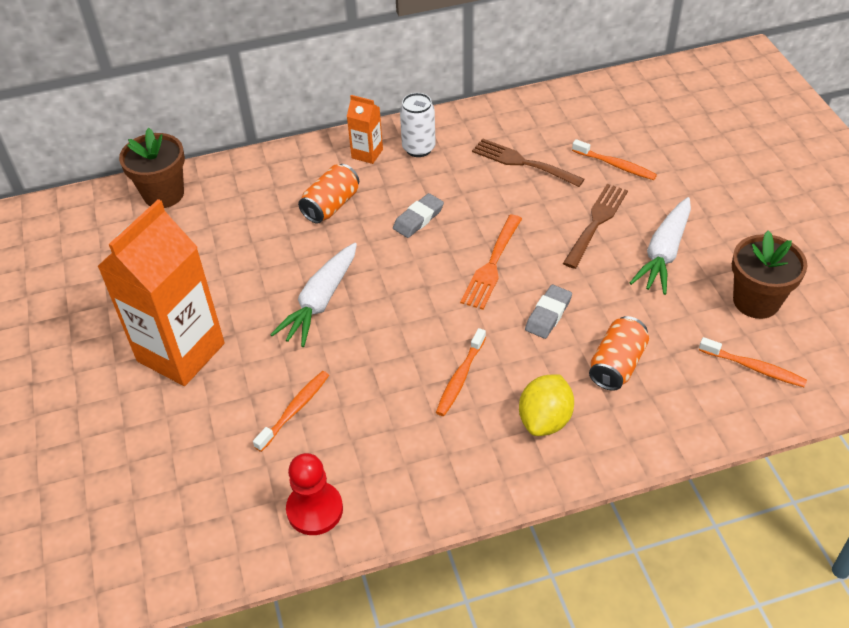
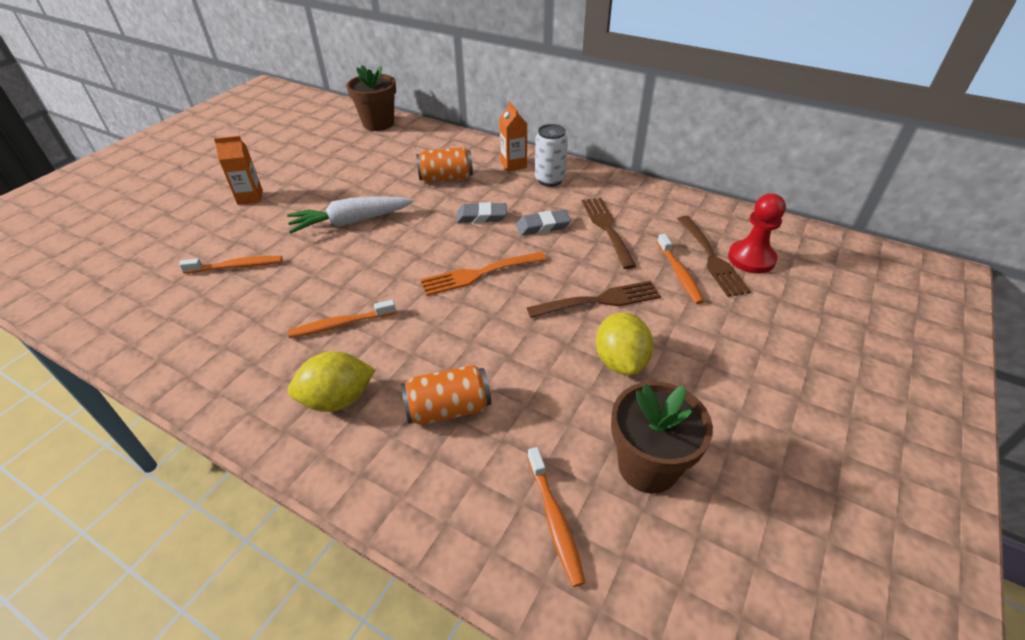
camera: 45 degrees right, 5 degrees down
orange carton [97,199,225,386] -> orange carton [214,136,263,205], size x0.45
red pawn [286,453,343,535] -> red pawn moved to [728,193,786,274]
grey eraser [525,285,572,339] -> grey eraser moved to [516,210,571,235]
white carrot [630,197,691,295] -> yellow lemon [596,313,653,375]
none -> brown fork [677,216,751,297]

